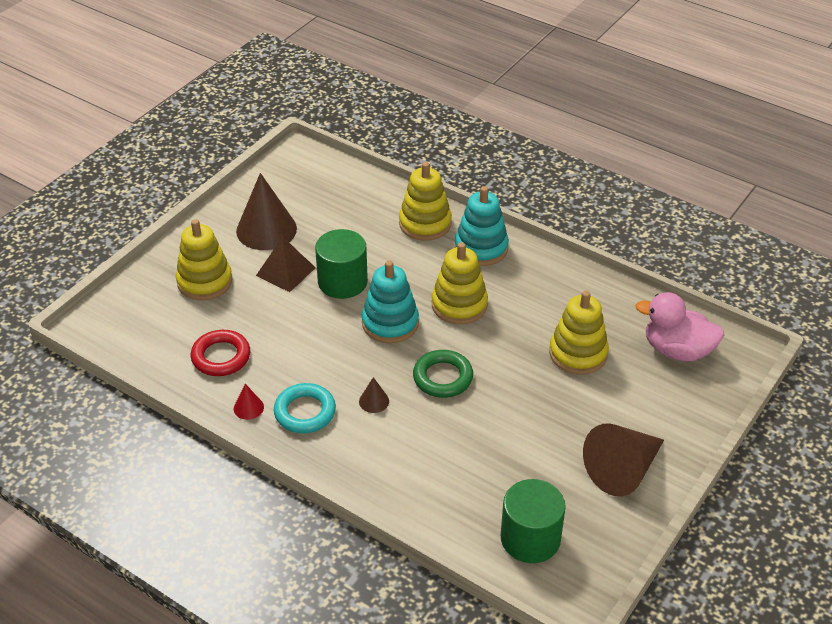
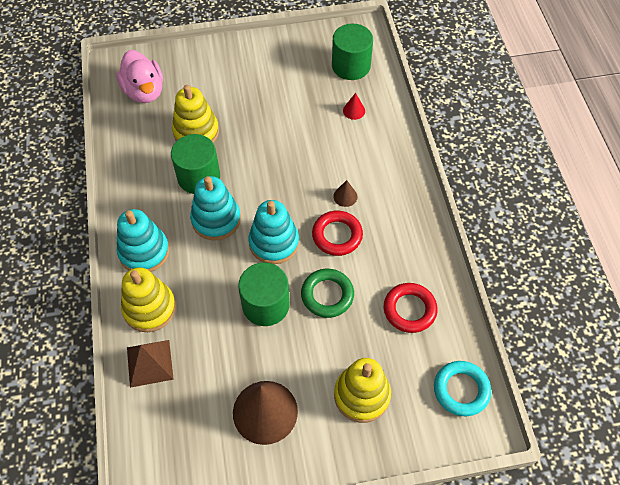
camera: 135 degrees left, 15 degrees up
red cone [234,384,264,420] -> red cone moved to [343,93,365,120]
brown pyramid [256,236,316,292] -> brown pyramid moved to [127,340,174,388]
turquoise ring [274,383,336,433] -> turquoise ring moved to [434,361,491,416]
green ring [413,350,473,398] -> green ring moved to [301,269,354,318]
yellow stacking toy [432,242,488,324] -> turquoise stacking toy [190,176,241,240]
brown cone [583,423,664,496] -> none
none -> green cylinder [171,134,220,194]
none -> red ring [312,211,363,256]

